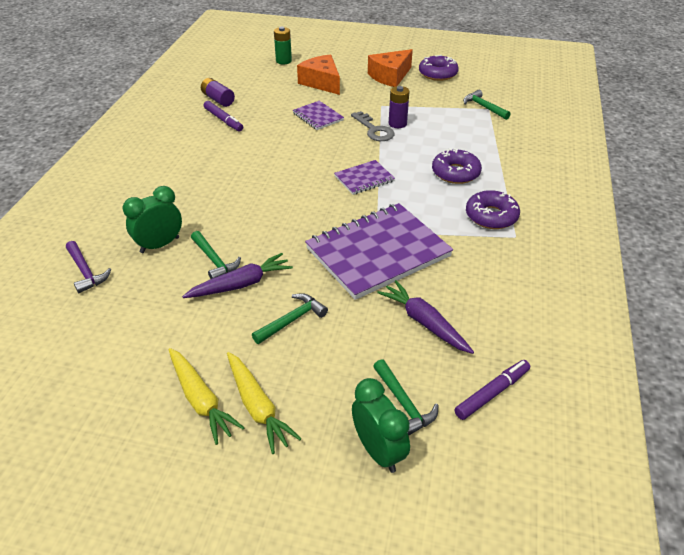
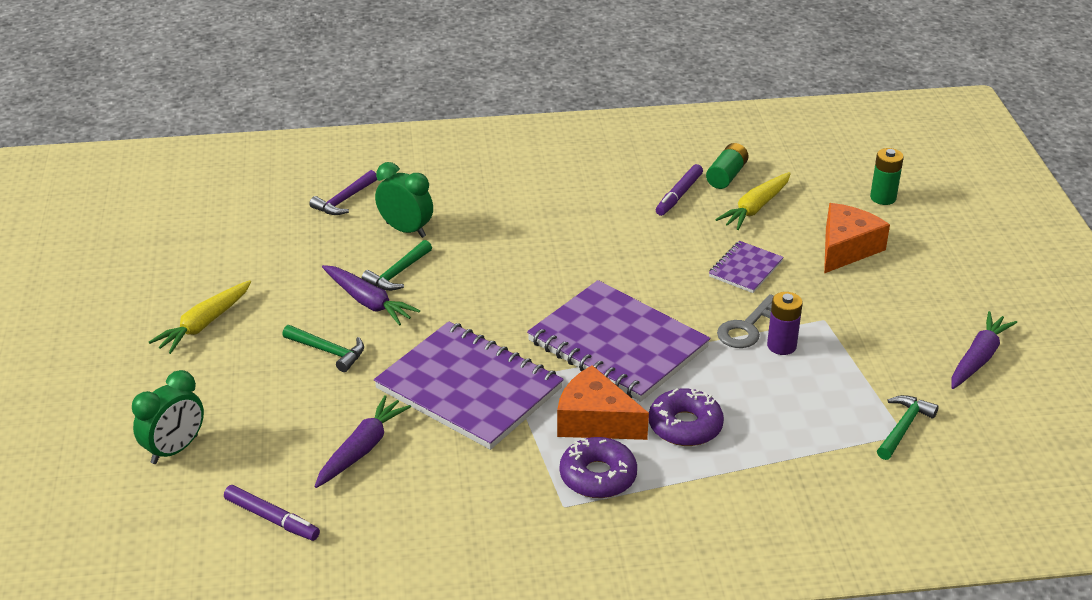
camera: 70 degrees right, 5 degrees down
purple battery [201,78,235,107] -> green battery [706,143,748,189]
yellow carrot [227,352,302,454] -> yellow carrot moved to [715,172,791,230]
purple notebook [334,160,395,195] -> purple notebook [527,280,710,402], size x2.09
orange cheese [368,49,413,87] -> orange cheese moved to [557,365,649,440]
green hammer [373,359,438,436] -> none
purple donut [419,55,459,81] -> purple carrot [951,311,1017,389]

